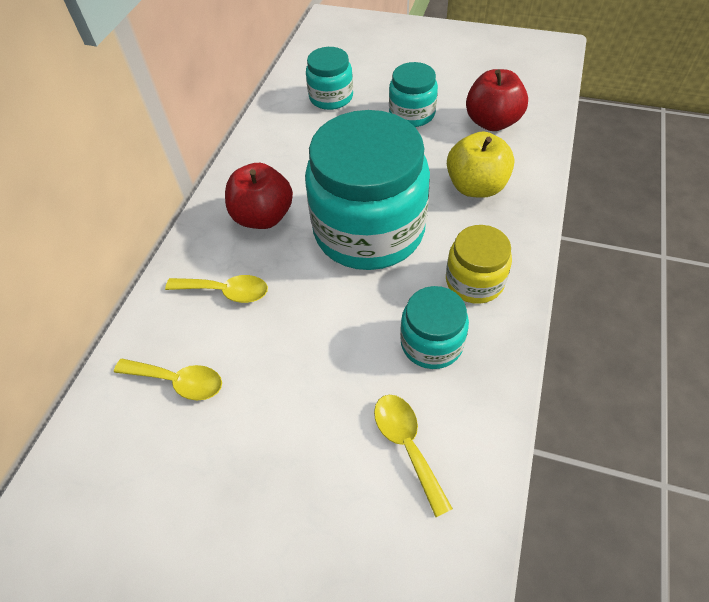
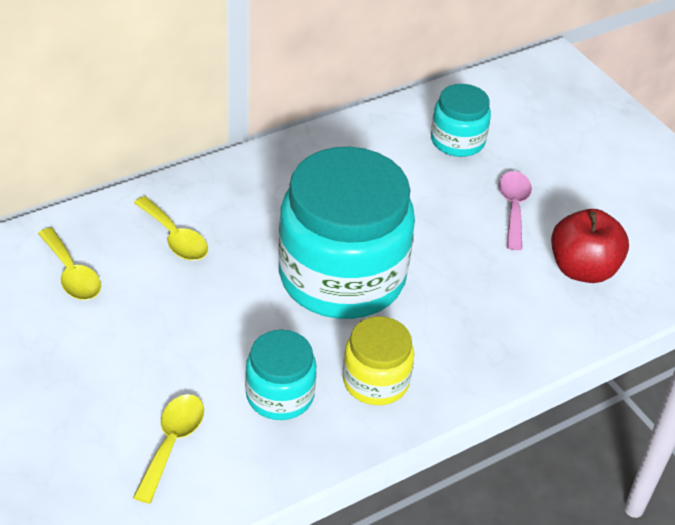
camera: 35 degrees right, 10 degrees down
red apple [225,163,293,229] -> none
turquoise jar [389,62,438,127] -> pink spoon [499,171,532,250]
yellow apple [447,131,515,198] -> none

